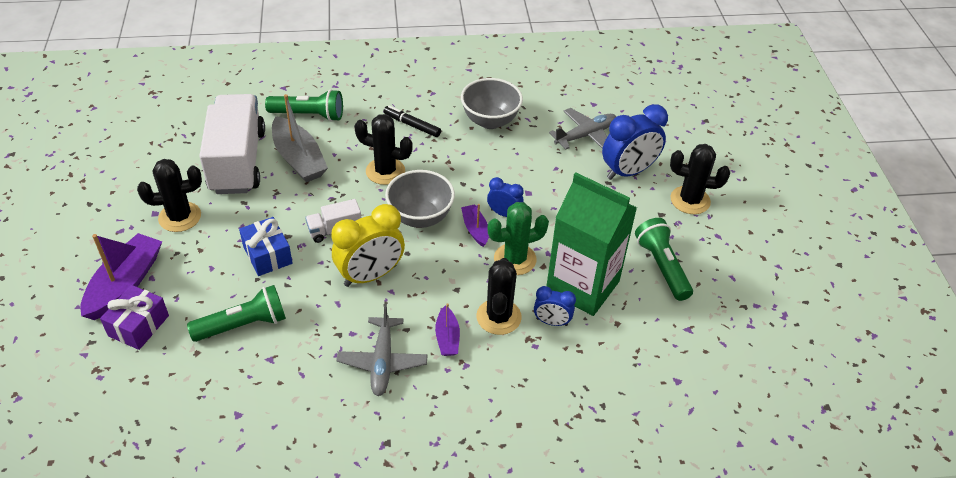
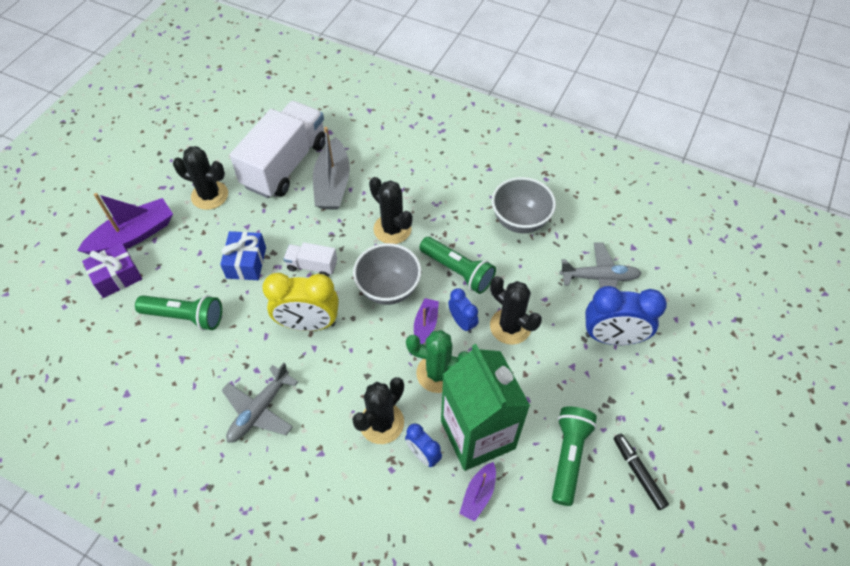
camera: 35 degrees right, 10 degrees up
green flashlight [265,89,343,122] -> green flashlight moved to [419,237,496,294]
black marker [383,106,441,137] -> black marker moved to [613,434,669,510]
purple boat [435,303,460,356] -> purple boat moved to [459,462,496,522]
black cactus [670,144,730,214] -> black cactus moved to [490,276,542,345]

